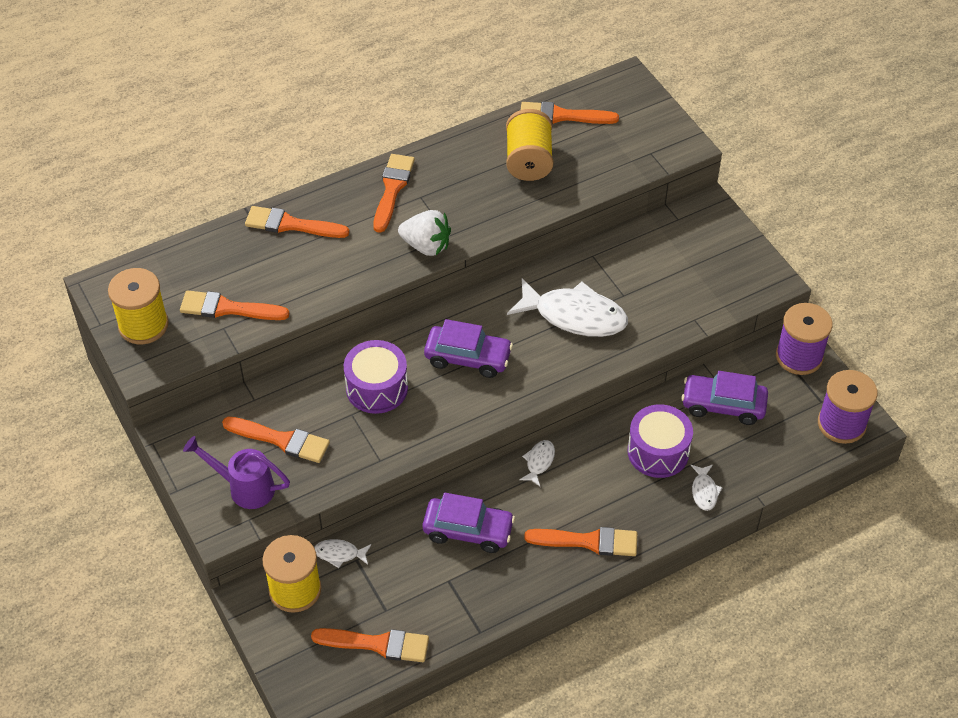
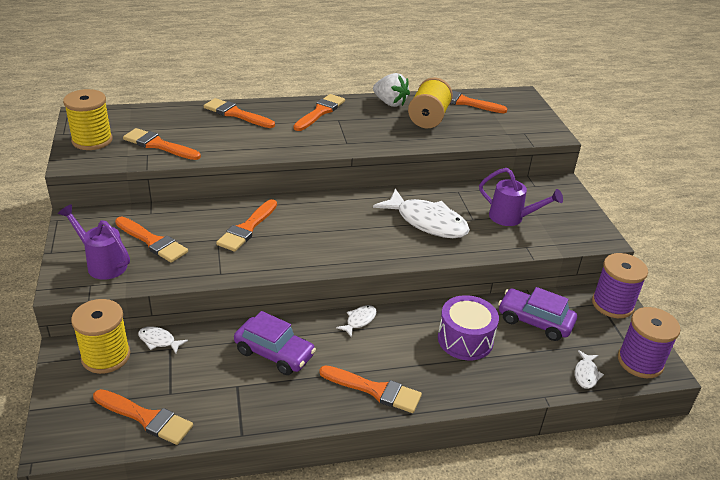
camera: 15 degrees right, 15 degrees down
purple drum [344,340,408,414] -> orange brush [216,199,277,252]
white strawberry [398,210,451,256] -> white strawberry moved to [373,73,410,107]
purple car [424,319,513,378] -> none
white fish [691,465,723,511] -> white fish moved to [575,350,604,389]
none -> purple watering can [479,168,563,226]

